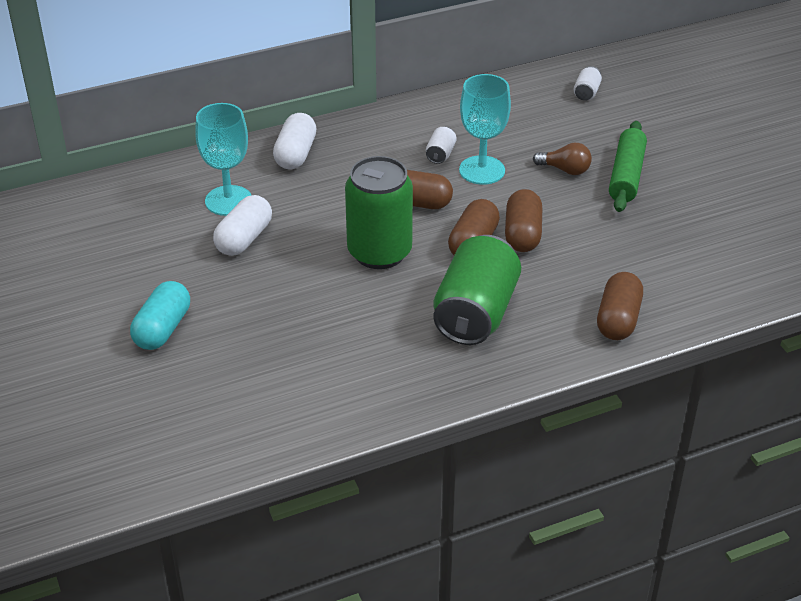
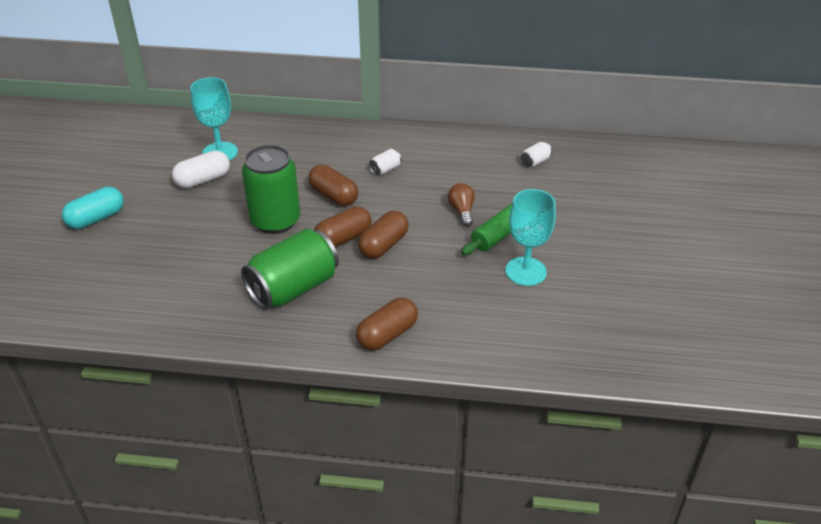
camera: 30 degrees right, 0 degrees up
white capsule [273,113,317,169] -> none
turquoise goblet [459,74,511,185] -> turquoise goblet moved to [505,189,556,286]
brown light bulb [533,143,592,175] -> brown light bulb turned 150 degrees counterclockwise [448,183,475,227]

